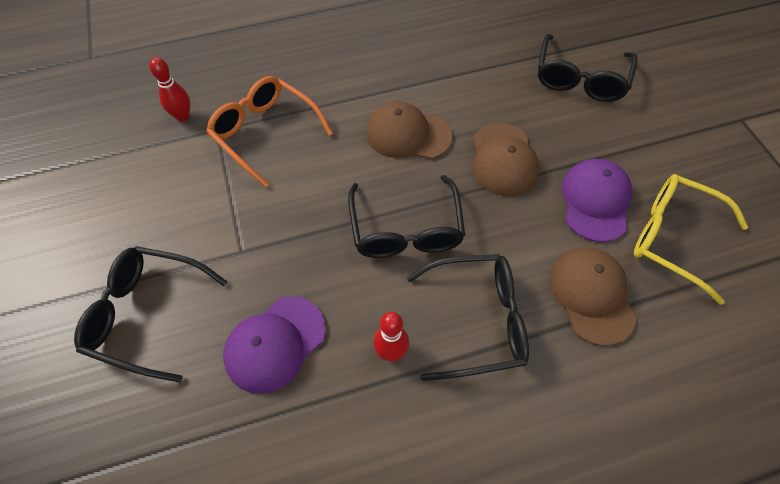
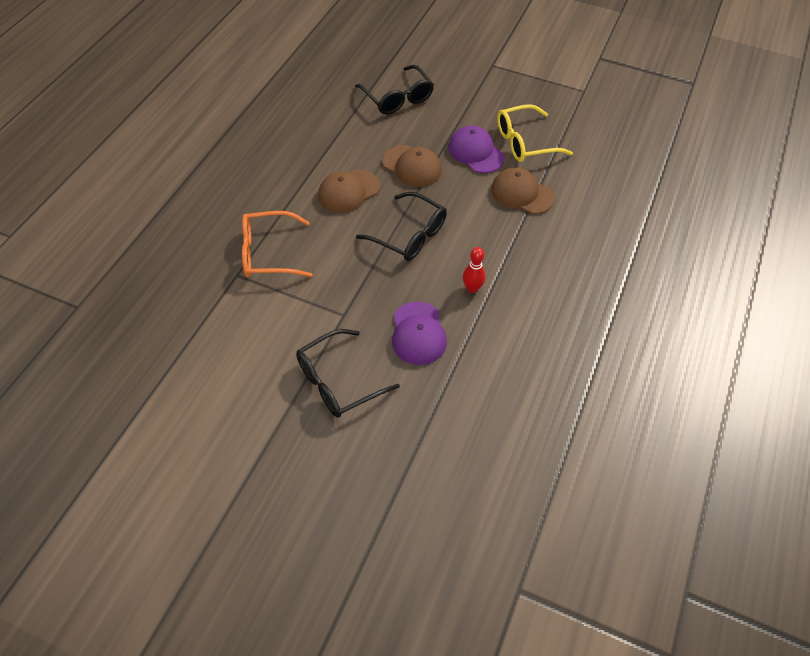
camera: 50 degrees left, 5 degrees down
red bowling pin [149,57,190,121] -> none
black glasses [407,254,529,381] -> none

